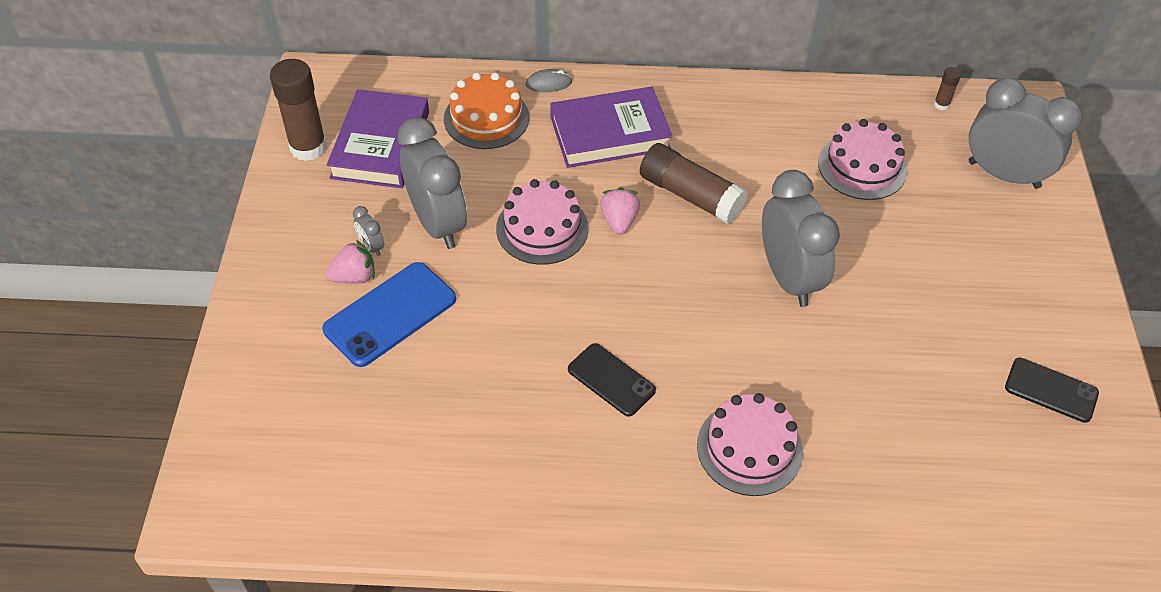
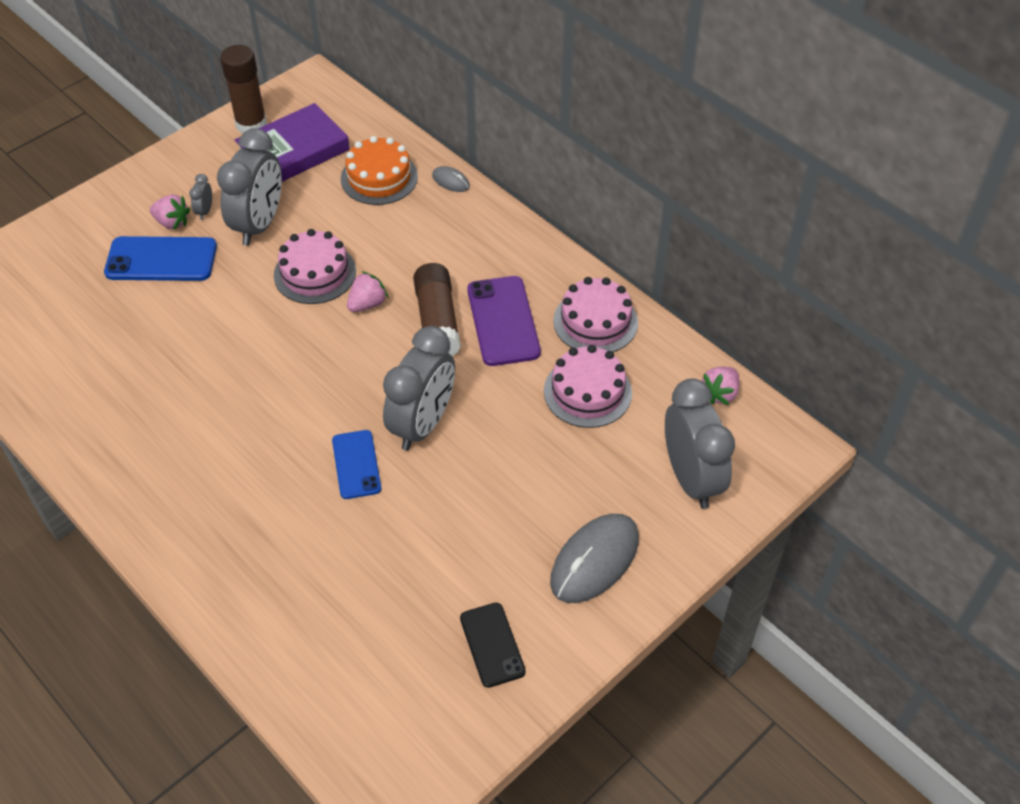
camera: 45 degrees right, 0 degrees up
purple book [550,87,673,168] -> none
black phone [568,343,656,417] -> none
pink cake [697,393,803,496] -> pink cake moved to [553,277,638,352]
brown glue stick [934,67,961,110] -> pink strawberry [702,367,740,405]
none -> blue phone [332,430,381,499]
none -> purple phone [467,276,541,366]
none -> grey mouse [550,514,639,603]

